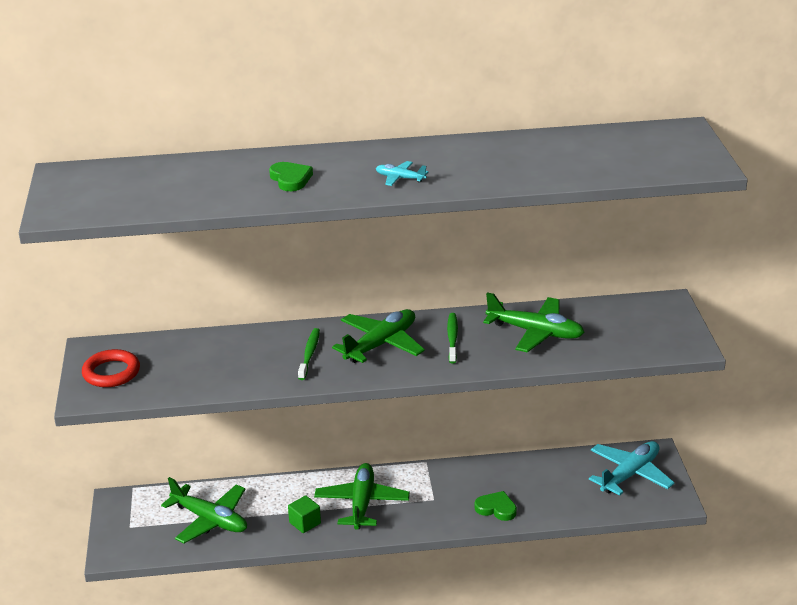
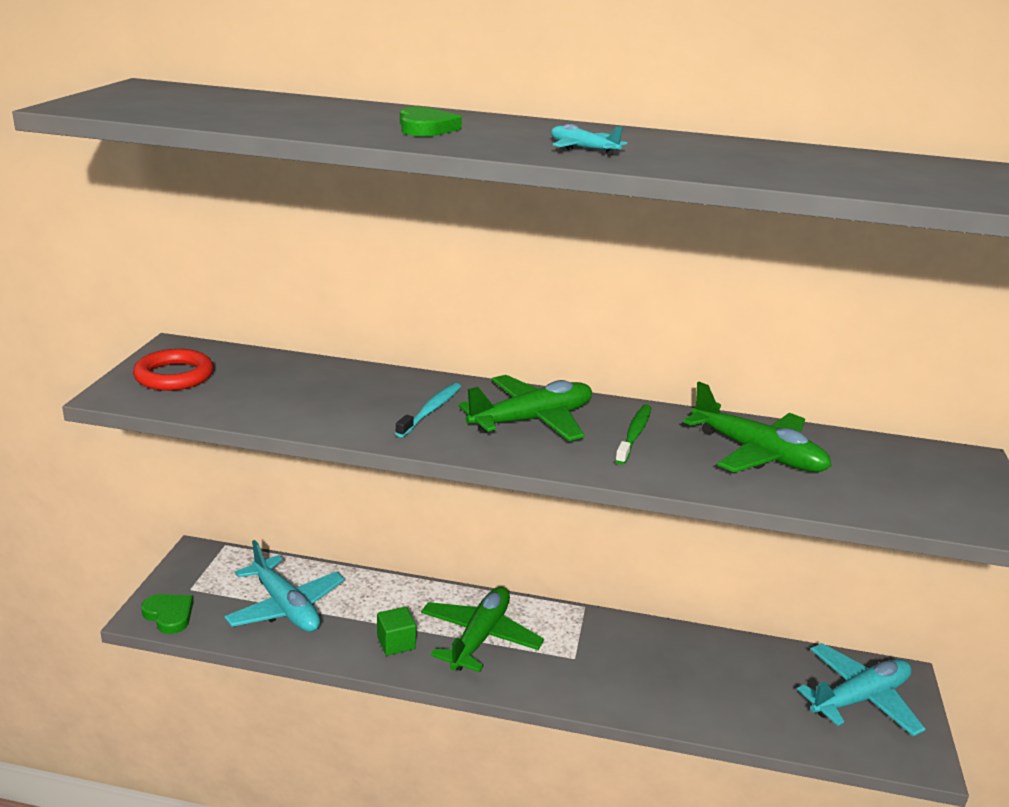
camera: 15 degrees right, 5 degrees down
green plane [161,477,247,543] -> turquoise plane [224,540,345,632]
green toothbrush [298,328,320,380] -> turquoise toothbrush [395,383,461,437]
green heart [474,491,517,521] -> green heart moved to [141,594,193,634]

